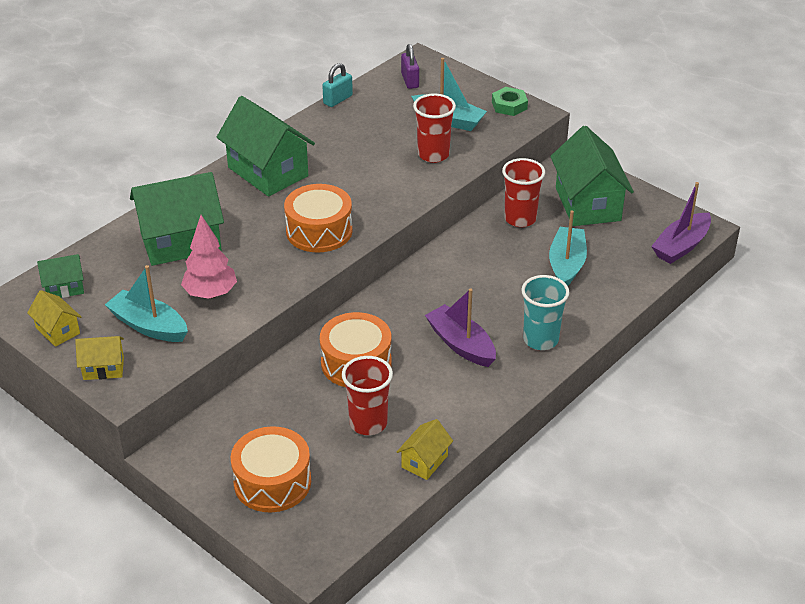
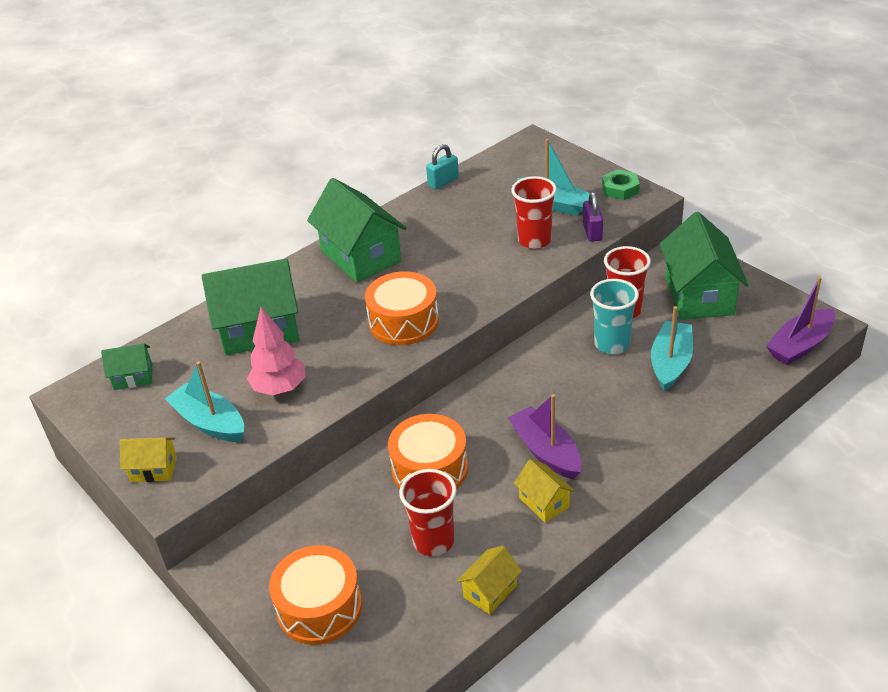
camera: 10 degrees right, 0 degrees up
yellow house [27,290,81,347] -> yellow house moved to [514,459,575,523]
purple padlock [401,44,419,89] -> purple padlock moved to [583,192,603,242]
turquoise cup [521,275,570,350] -> turquoise cup moved to [590,279,639,354]

